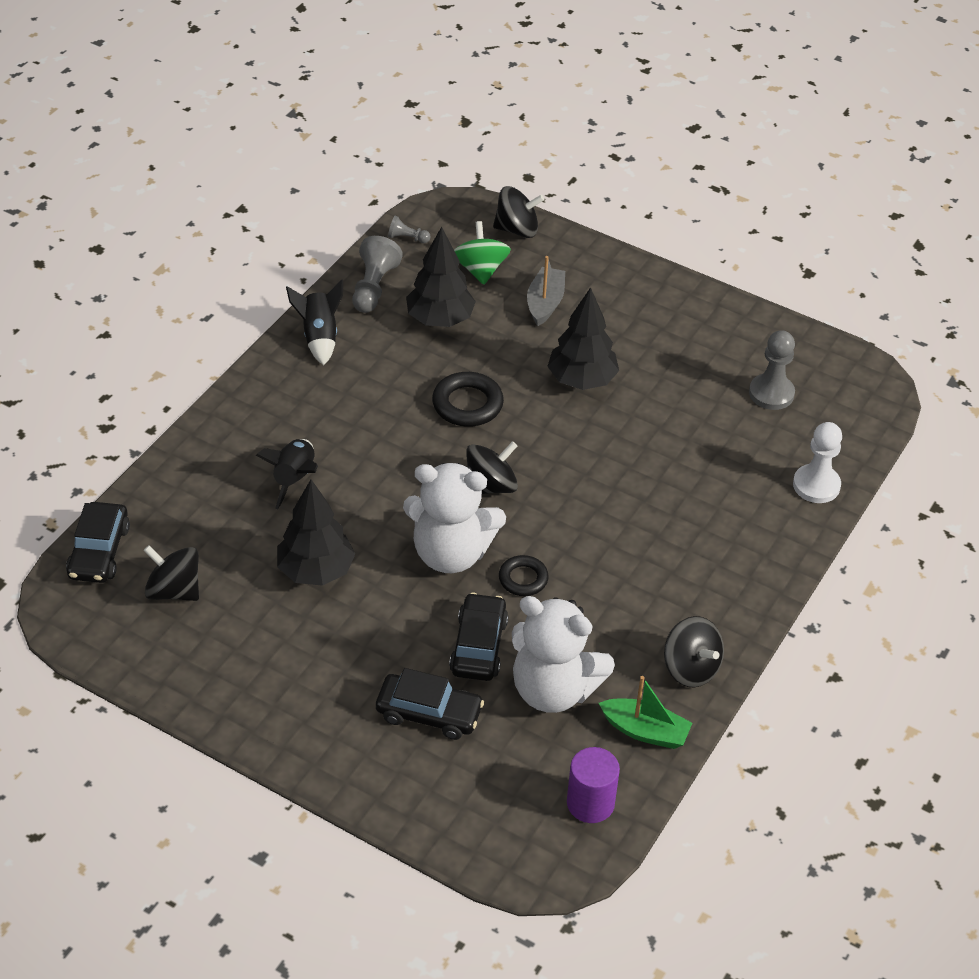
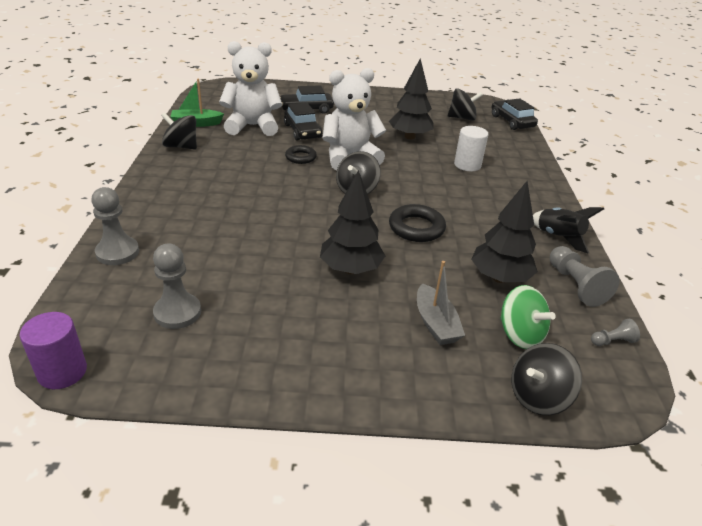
camera: 150 degrees right, 10 degrees down
black rocket [255,439,318,509] -> white cylinder [454,126,488,171]
purple cylinder [567,747,620,823] -> purple cylinder moved to [20,312,87,389]
white pawn [793,422,842,503] -> grey pawn [91,187,139,265]

